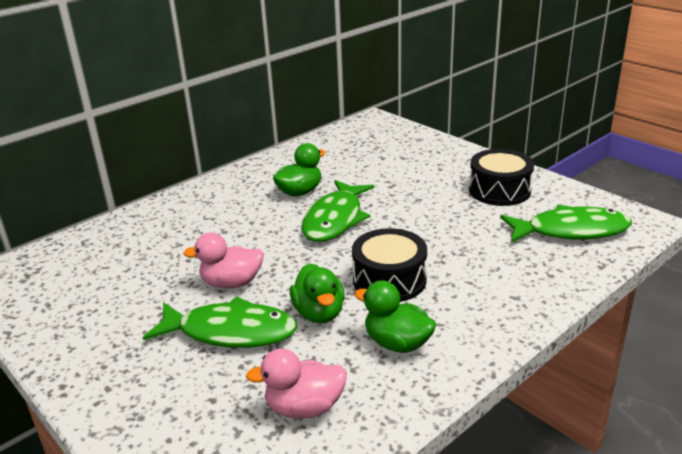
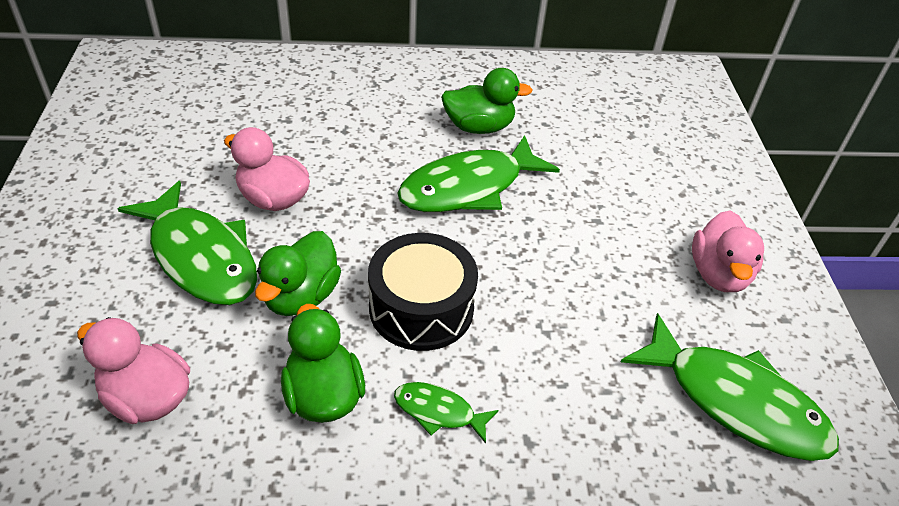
camera: 35 degrees right, 15 degrees up
black drum [469,149,534,206] -> pink duck [692,211,764,292]
none -> green fish [394,382,499,444]

